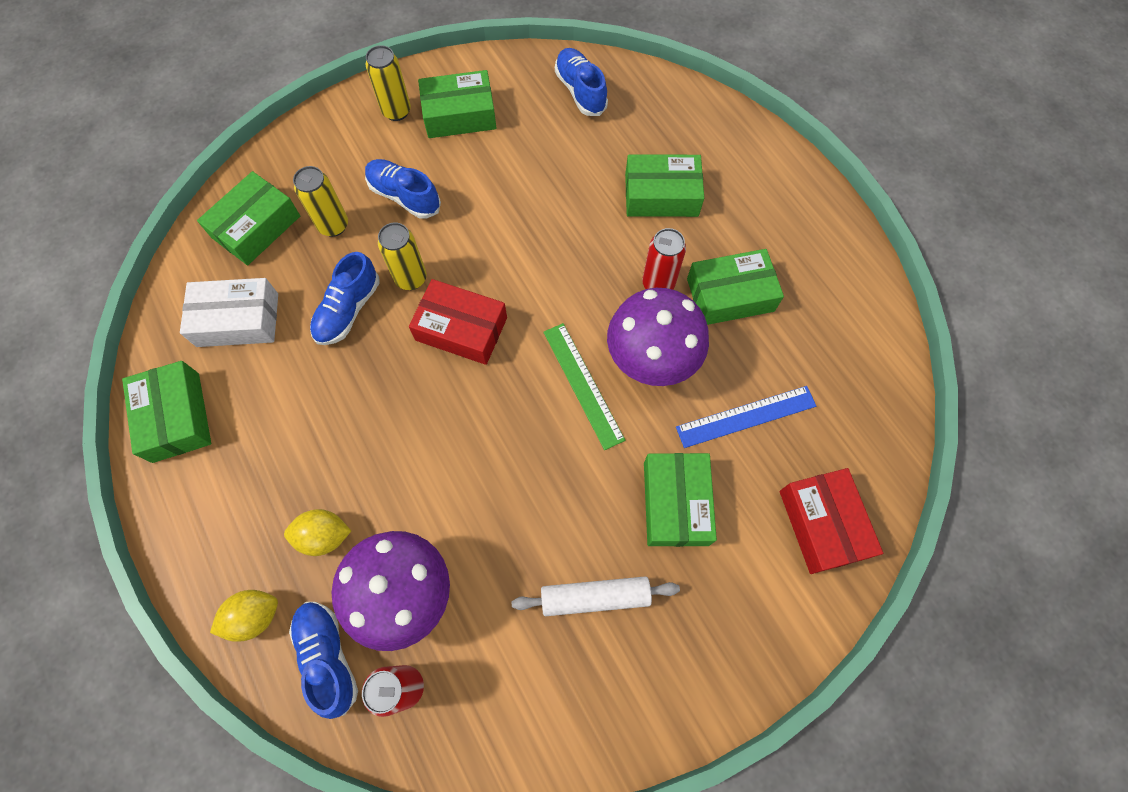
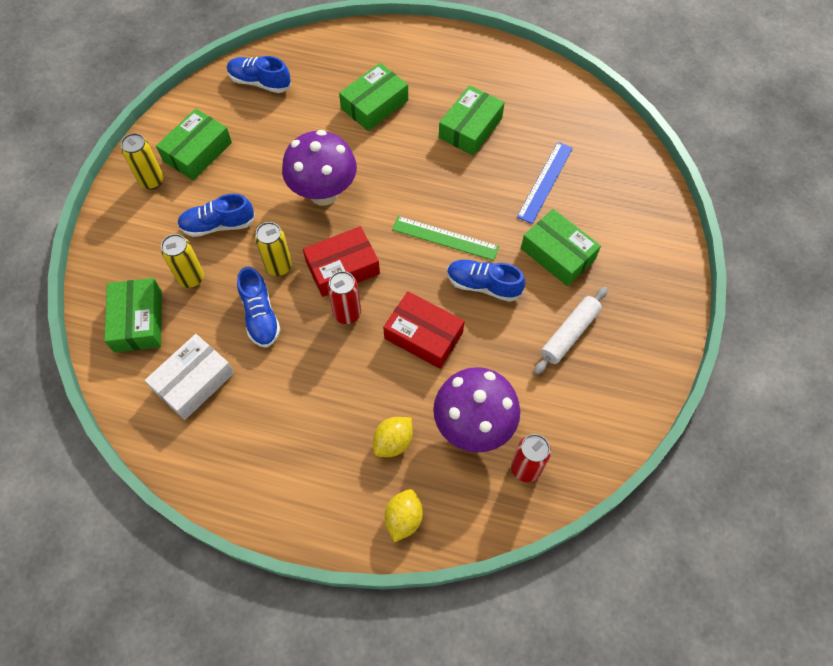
camera: 45 degrees left, 5 degrees down
green box [122,361,211,463] -> none
blue shoe [289,602,358,719] -> blue shoe moved to [447,260,525,302]
purple mushroom [607,288,709,386] -> purple mushroom moved to [282,130,357,206]
red can [642,228,686,290] -> red can moved to [327,271,361,324]
red box [779,468,883,574] -> red box moved to [383,291,464,369]

